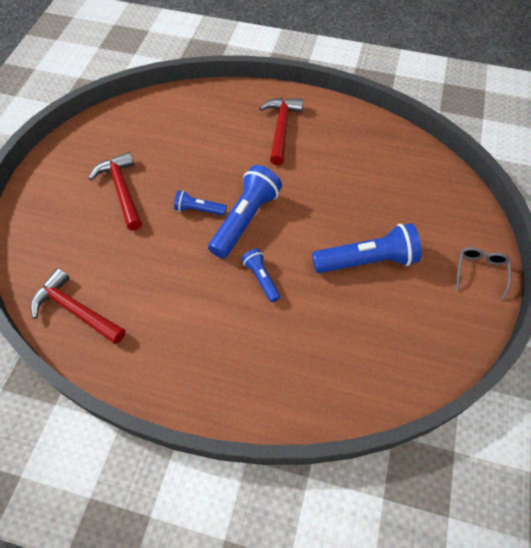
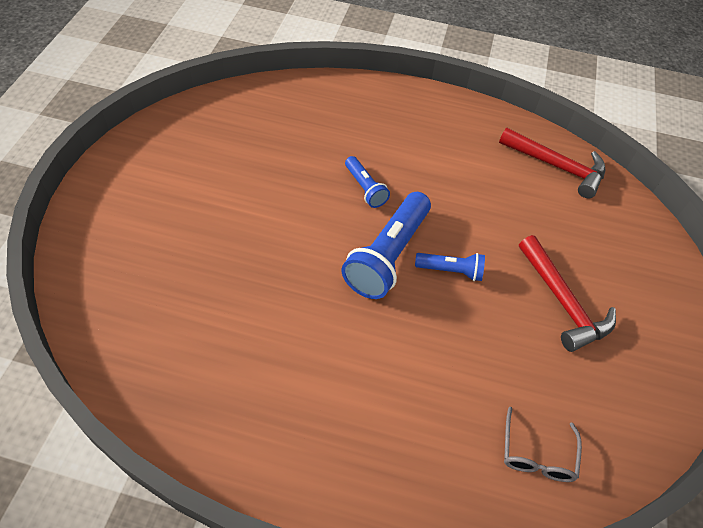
camera: 175 degrees right, 5 degrees down
red hammer [259,98,303,165] -> none
blue flashlight [312,223,422,273] -> none
grey glasses [456,247,511,300] -> grey glasses moved to [504,407,582,482]

